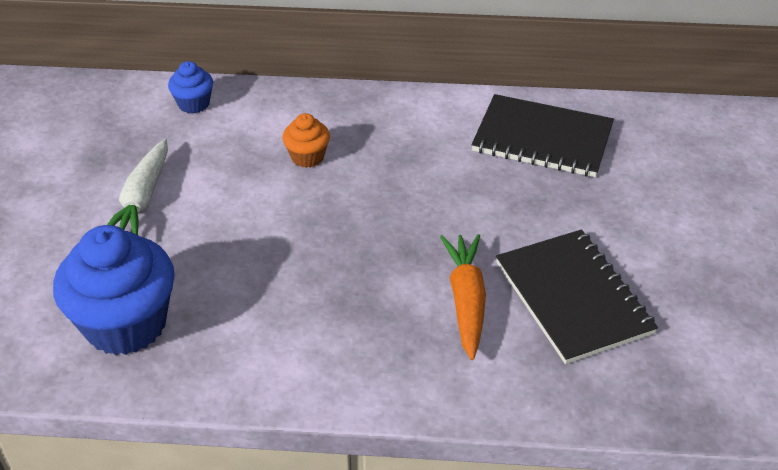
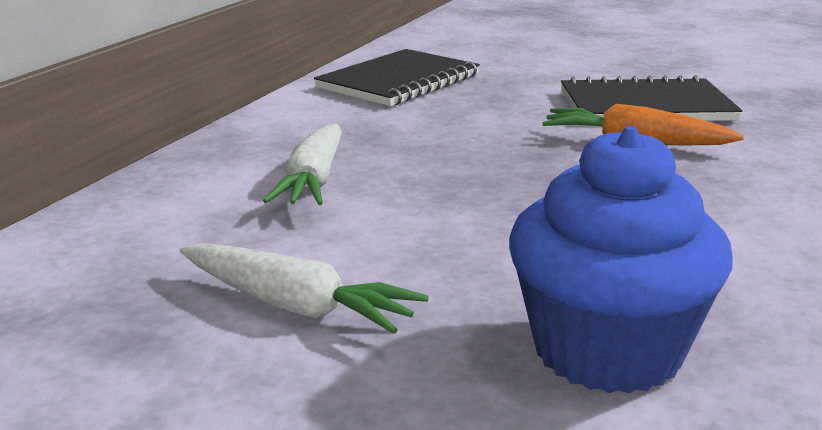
camera: 70 degrees left, 20 degrees down
blue cupcake [168,61,213,113] -> none
orange cupcake [282,113,330,168] -> white carrot [263,123,342,205]

